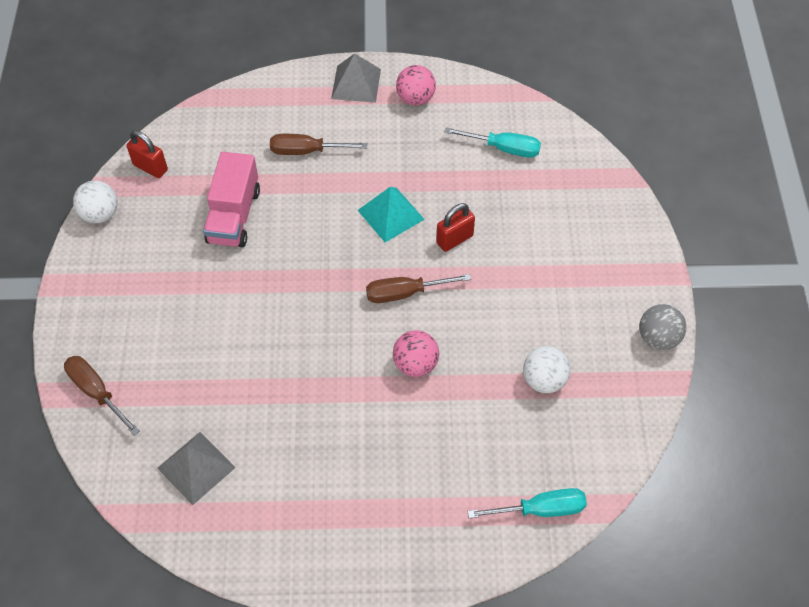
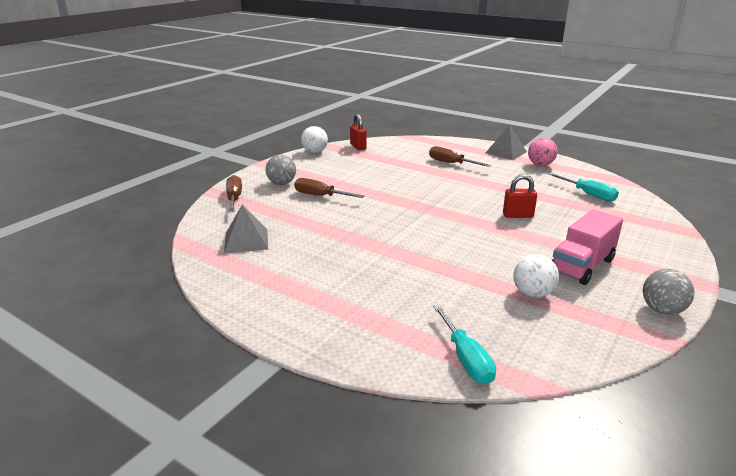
camera: 35 degrees right, 30 degrees down
pink truck [203,152,260,247] -> pink truck moved to [552,209,623,285]
turquoise pyramid [358,186,425,242] -> none
brown screwdriver [366,274,471,303] -> brown screwdriver moved to [294,178,364,198]
pink ball [393,330,439,377] -> none
turquoise screwdriver [467,488,587,518] -> turquoise screwdriver turned 45 degrees clockwise [433,305,496,384]
none -> grey ball [266,155,296,185]

